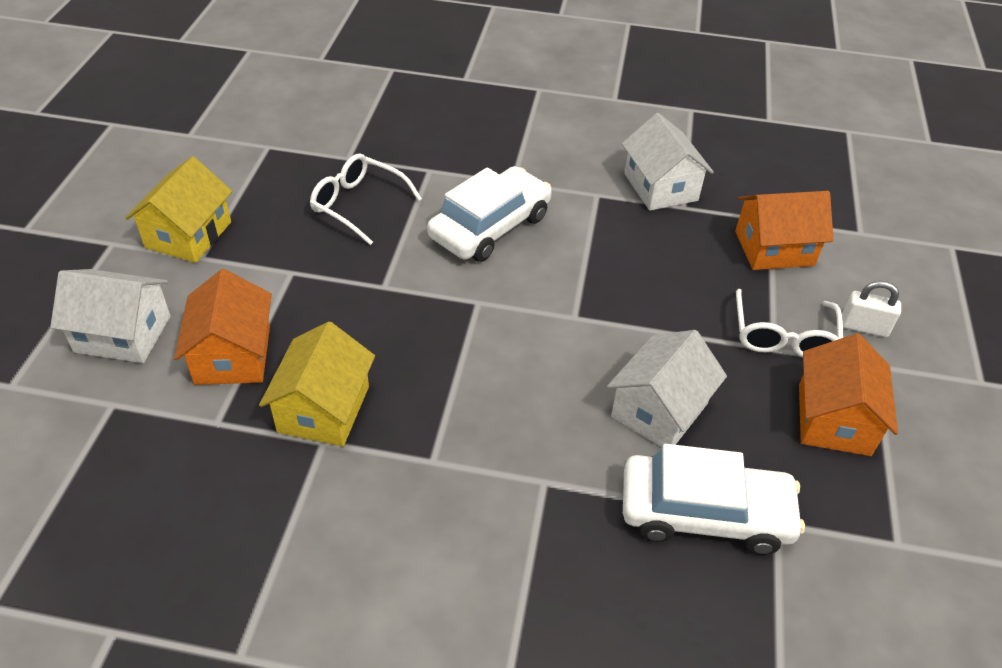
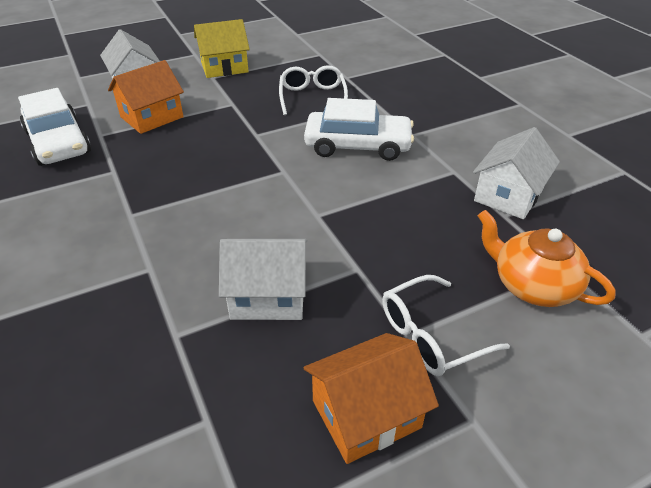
camera: 55 degrees right, 5 degrees down
yellow house [259,322,375,447] -> none
white car [623,444,805,555] -> white car moved to [18,88,91,166]
orange house [735,191,834,270] -> orange teapot [478,210,616,307]
white padlock [842,281,901,337] -> none

